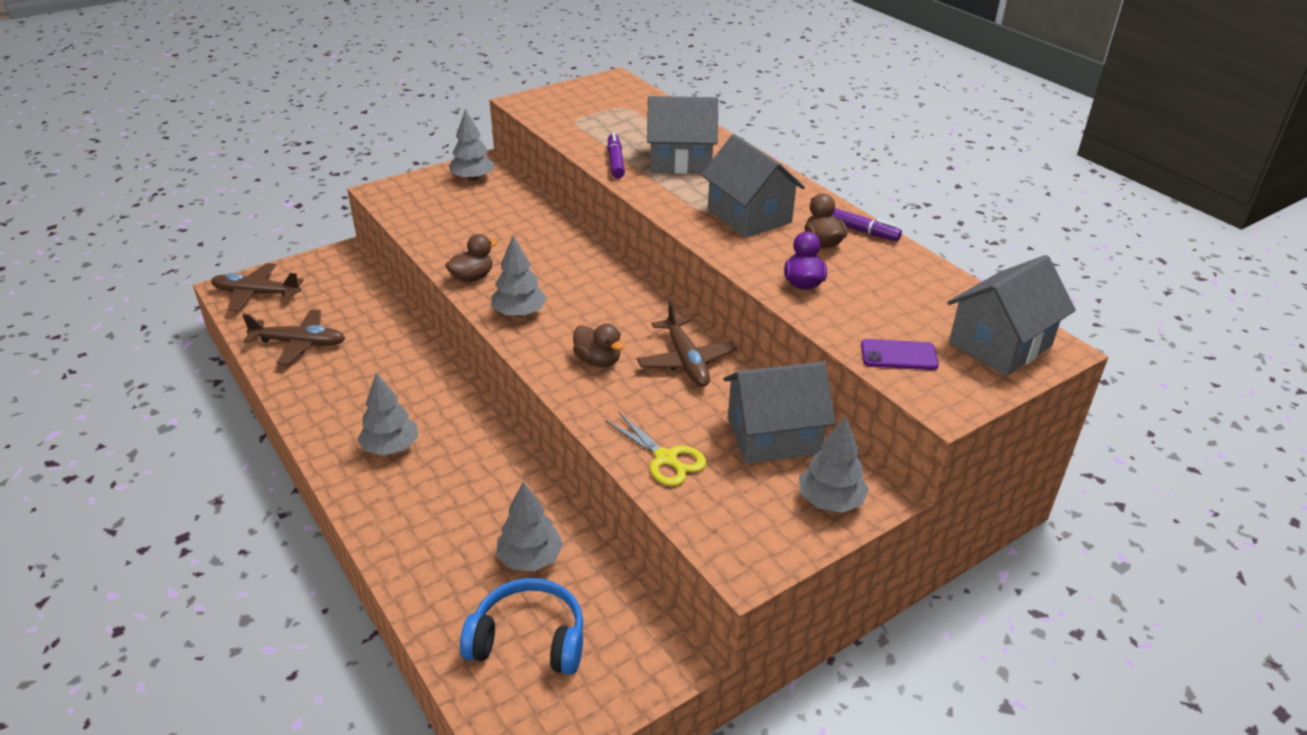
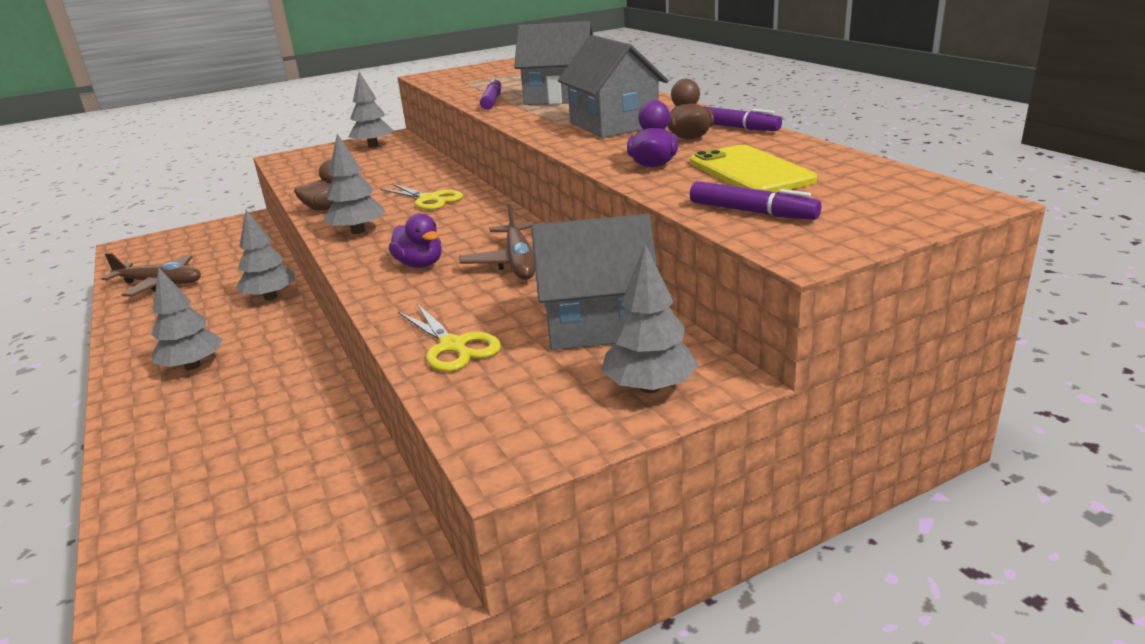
camera: 10 degrees right, 10 degrees down
brown plane [211,263,304,311] -> none
blue headphones [460,578,584,675] -> none
grey tree [496,482,563,571] -> grey tree moved to [236,210,295,300]
brown duck [573,324,625,367] -> purple duck [389,213,442,268]
purple phone [861,339,939,370] -> purple marker [690,181,821,220]
grey house [947,255,1076,376] -> none
none -> yellow scissors [380,184,463,210]
none -> yellow phone [690,145,817,193]

